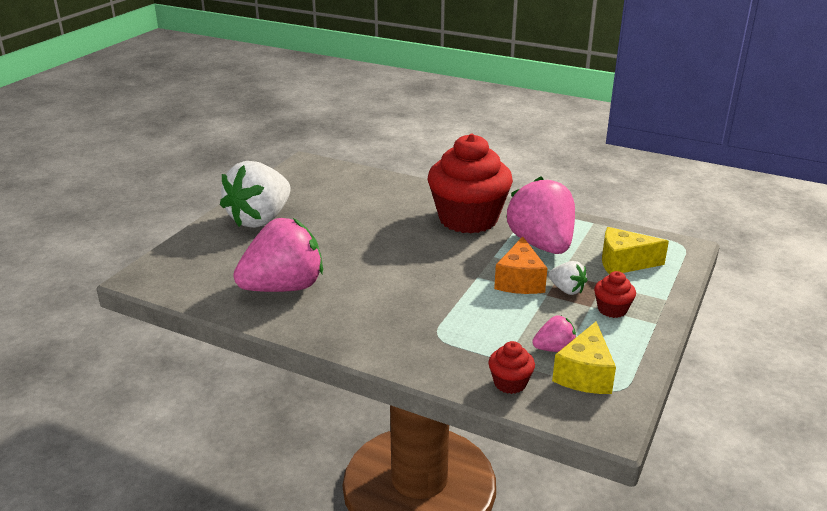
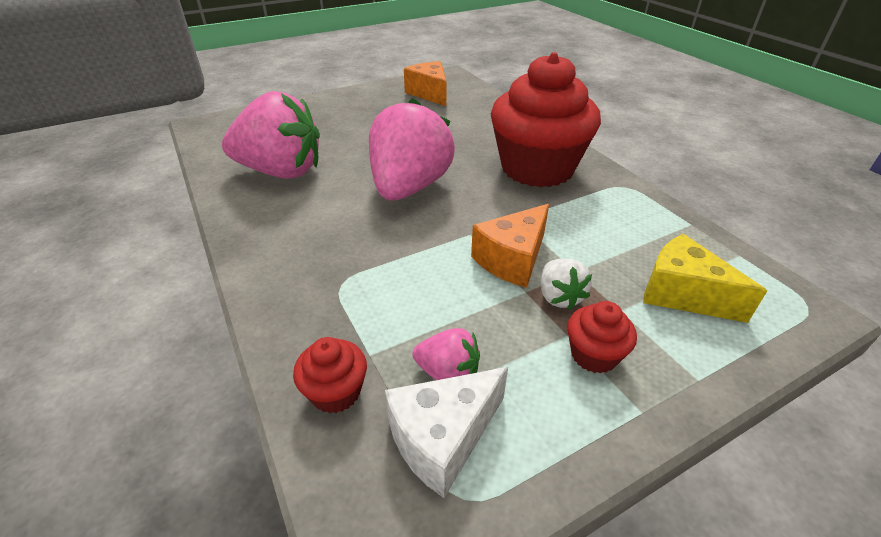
camera: 35 degrees right, 10 degrees up
white strawberry [220,161,291,228] -> none
pink strawberry [506,176,575,254] -> pink strawberry moved to [369,98,455,201]
yellow cheese [552,322,616,394] -> white cheese [385,367,508,498]
none -> orange cheese [404,61,447,106]

